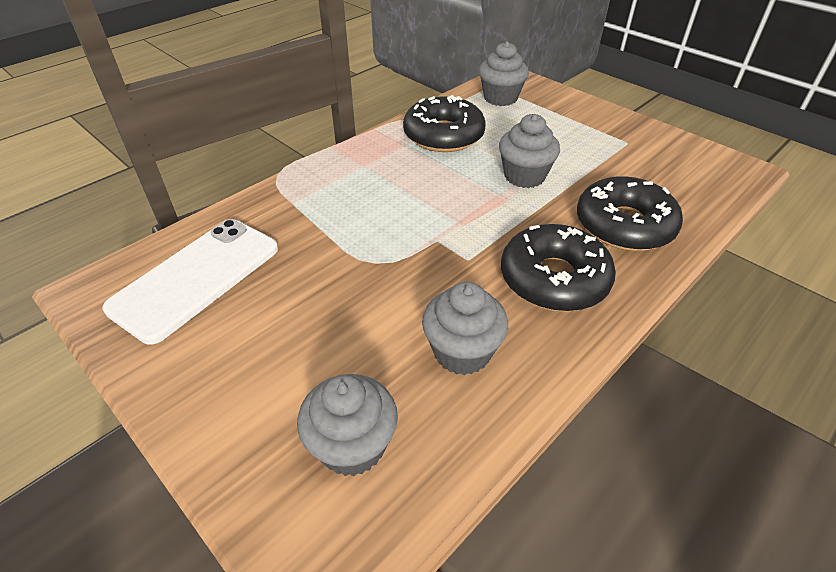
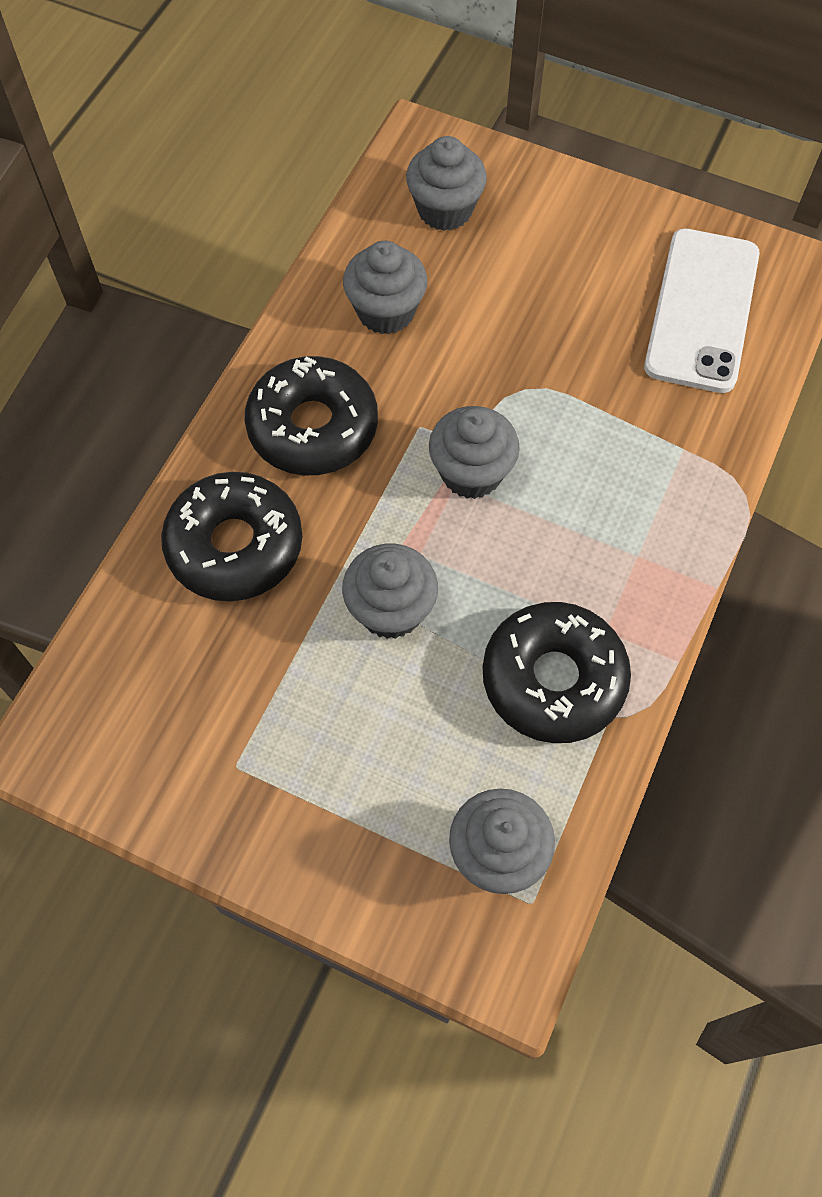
camera: 160 degrees right, 20 degrees up
none -> grey cupcake [429,406,520,499]

